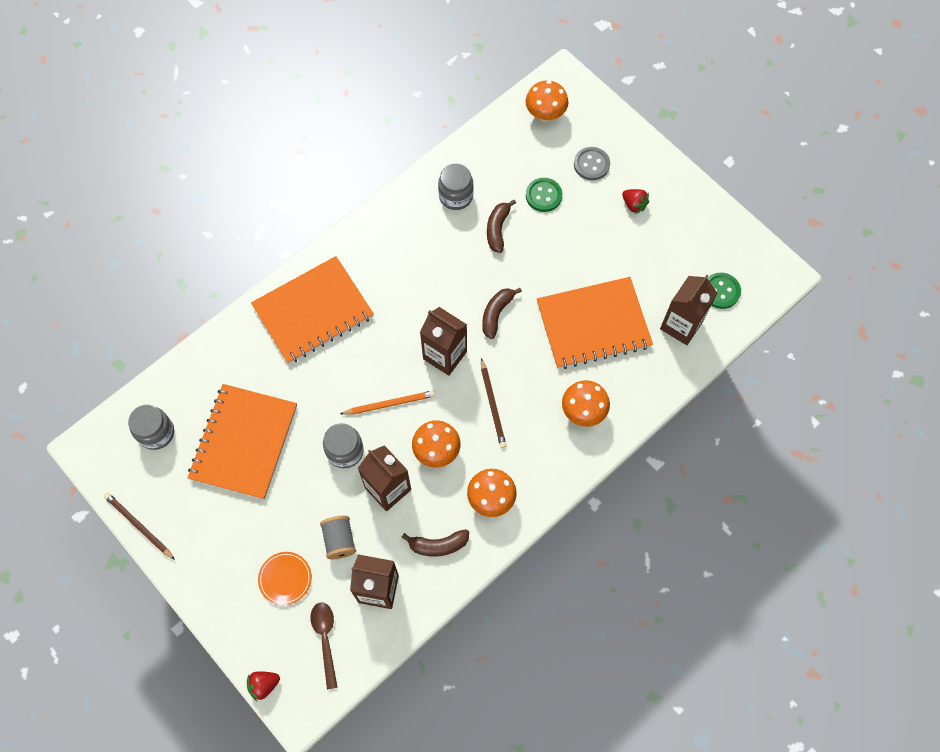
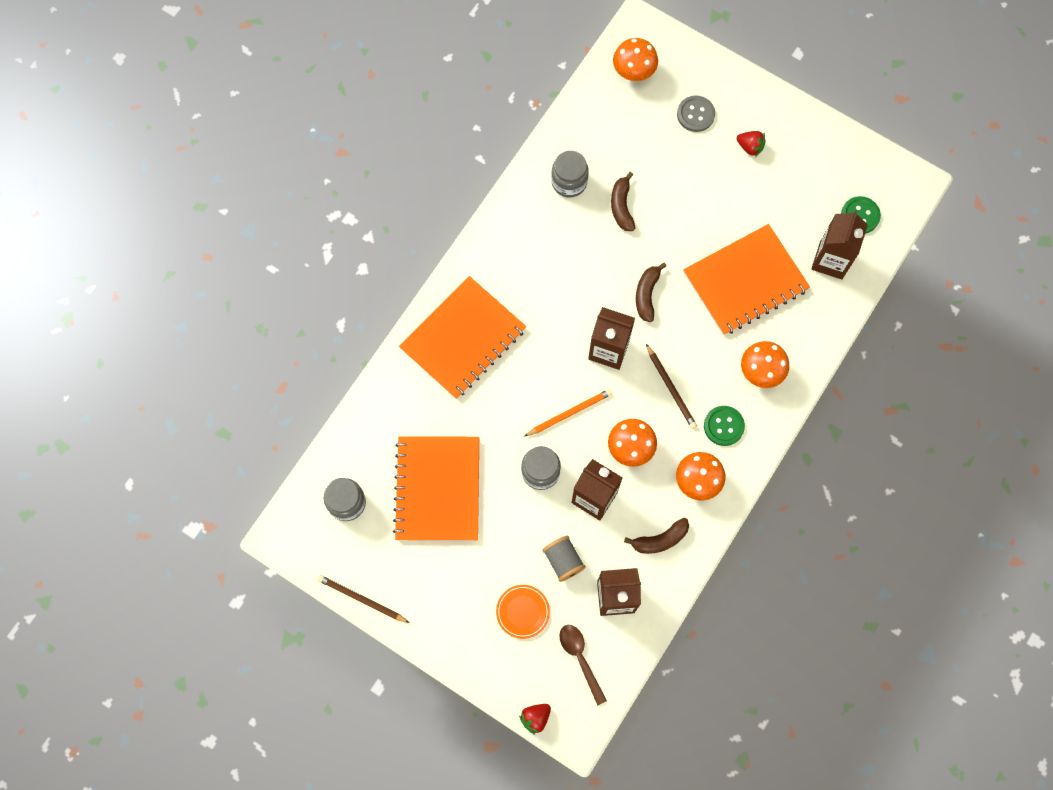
camera: 15 degrees left, 5 degrees up
green button [526,178,562,212] -> green button moved to [704,406,745,446]

